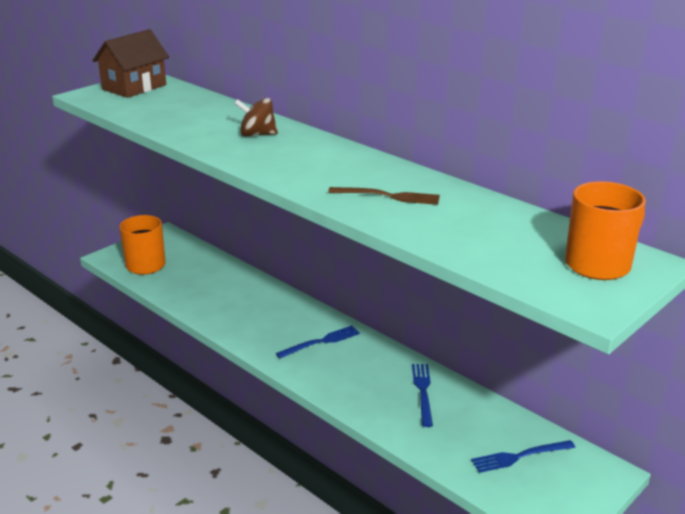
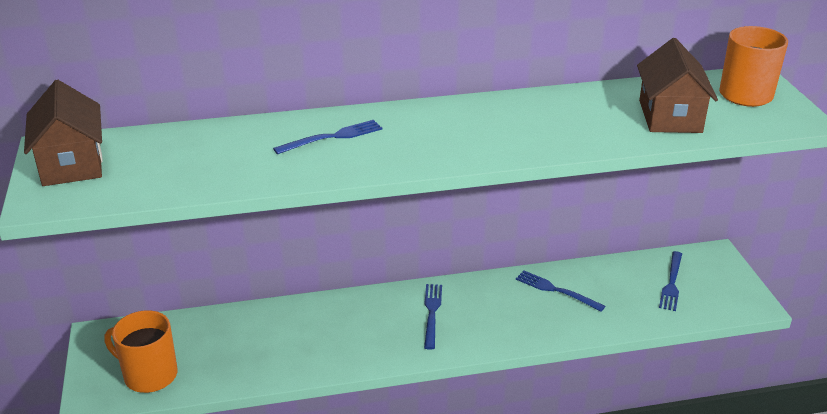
camera: 55 degrees left, 5 degrees up
brown spinning top [234,98,278,136] -> blue fork [273,120,382,155]
brown fork [328,187,440,205] -> none
none -> brown house [637,38,718,133]

